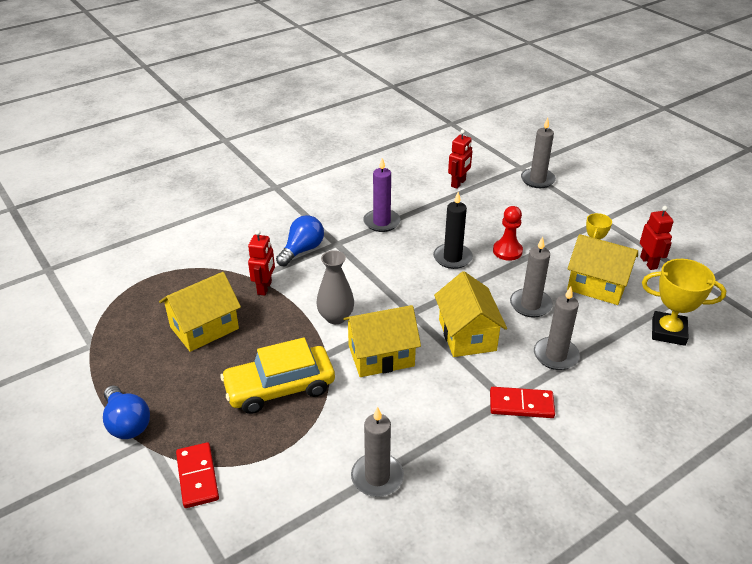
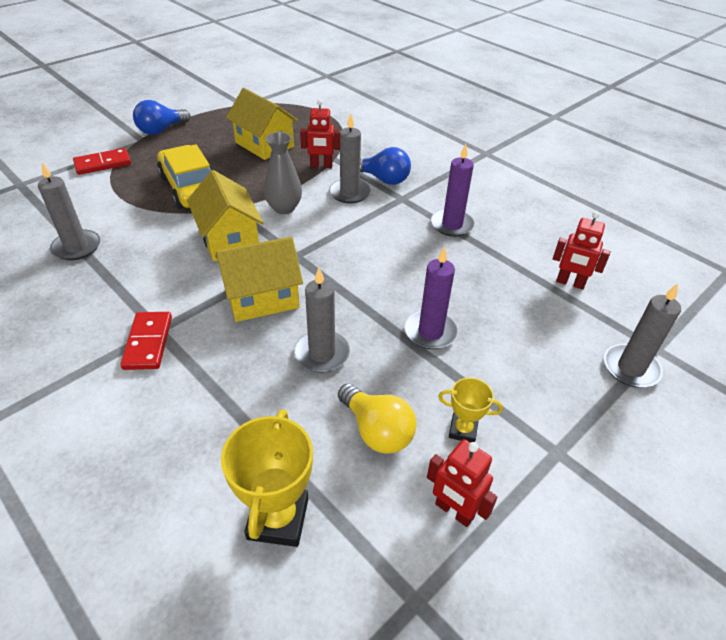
camera: 80 degrees right, 5 degrees up
black candle [433,192,473,269] -> none
red pawn [493,206,523,261] -> purple candle [405,246,458,350]
grey candle [534,287,580,370] -> grey candle moved to [329,114,371,203]
yellow house [567,234,638,305] -> yellow light bulb [338,384,417,454]
red robot [640,206,674,270] -> red robot turned 60 degrees clockwise [427,439,498,527]

